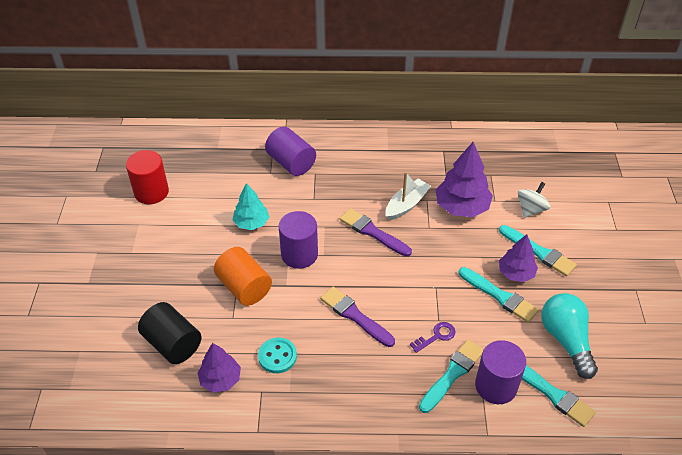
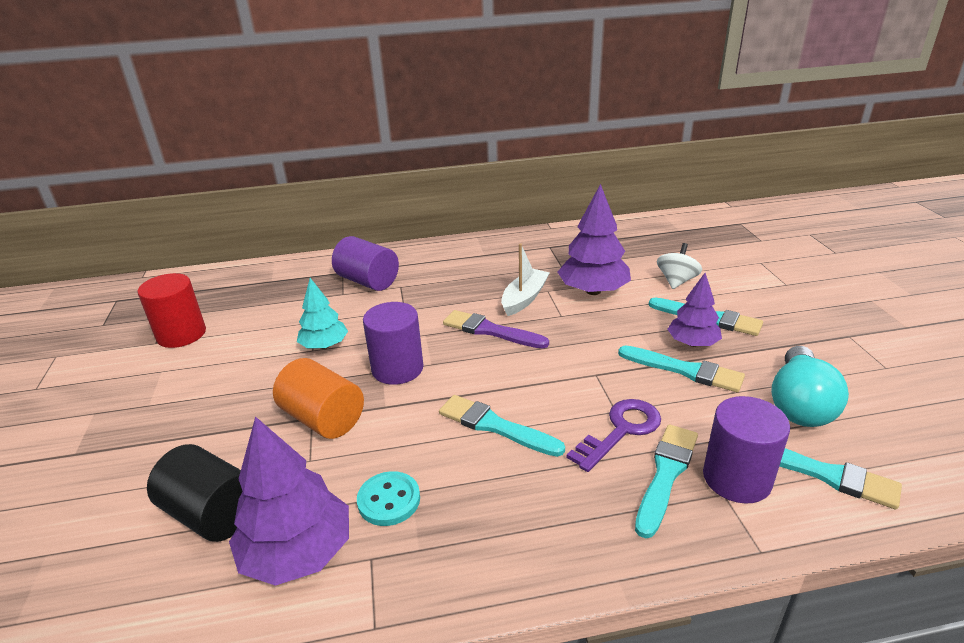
camera: 10 degrees left, 15 degrees down
purple tree [197,343,241,393] -> purple tree [229,416,349,586], size x1.58
purple brush [320,287,395,347] -> turquoise brush [439,395,565,457]
purple key [410,322,456,353] -> purple key [567,399,661,472], size x1.57
turquoise light bulb [541,293,598,379] -> turquoise light bulb turned 135 degrees counterclockwise [771,346,849,427]

